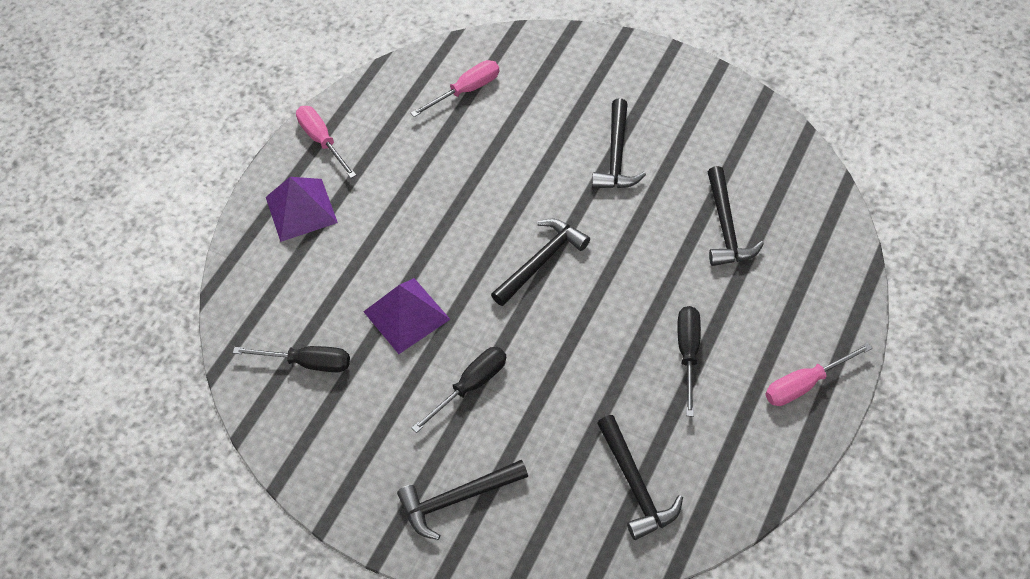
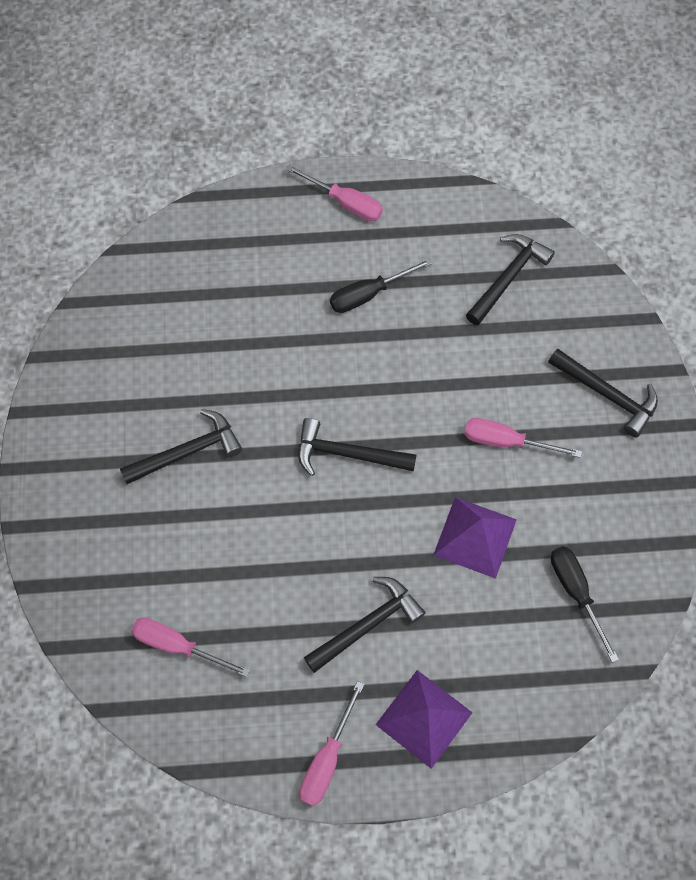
camera: 125 degrees left, 10 degrees up
black screwdriver [412,347,506,433] -> pink screwdriver [464,418,582,458]
black hammer [708,166,764,266] -> black hammer moved to [304,577,426,673]

